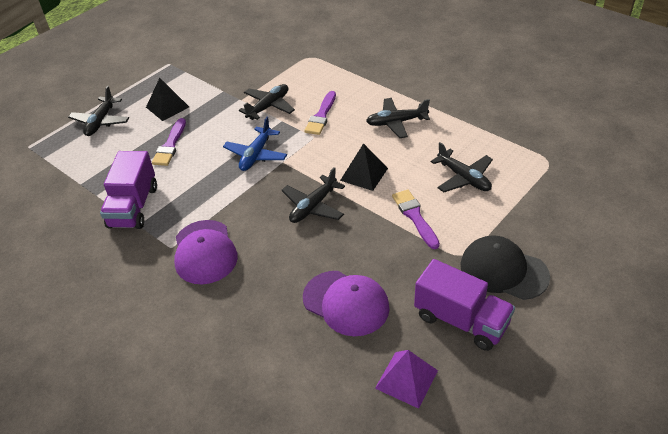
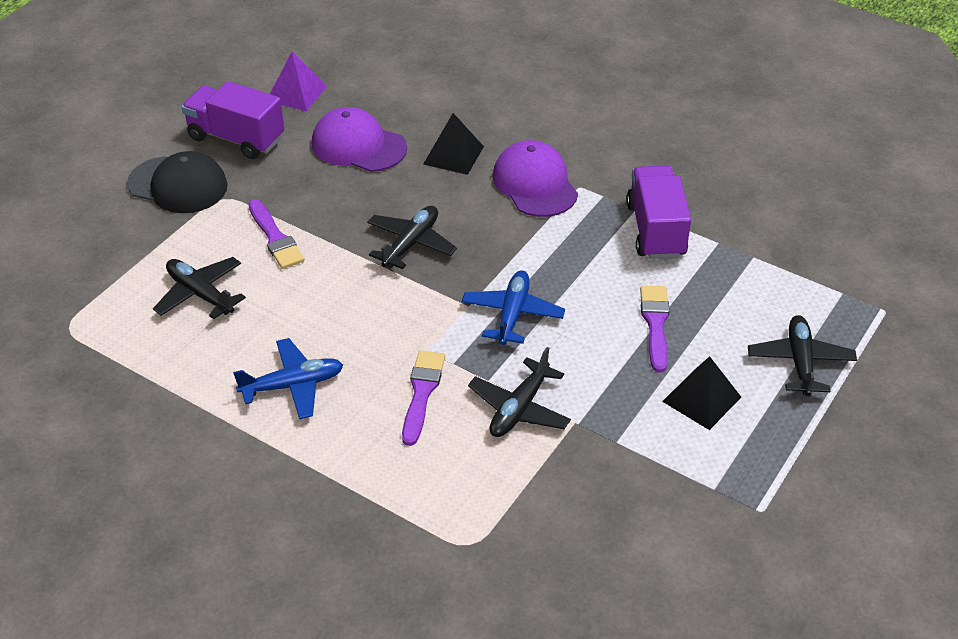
camera: 170 degrees right, 0 degrees up
black pyramid [340,143,388,191] -> black pyramid moved to [423,113,484,175]
black plane [366,98,430,138] -> blue plane [233,338,343,419]

